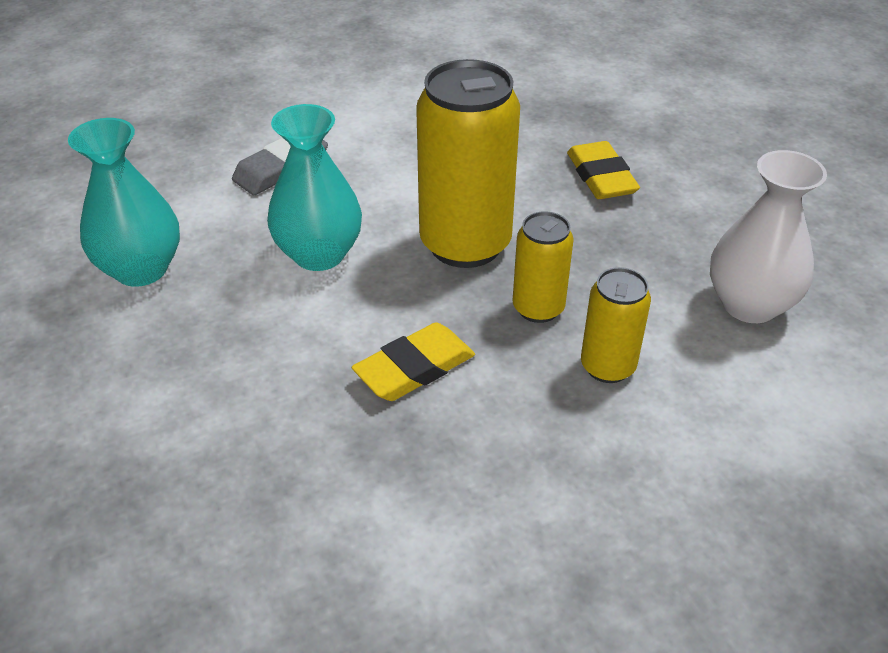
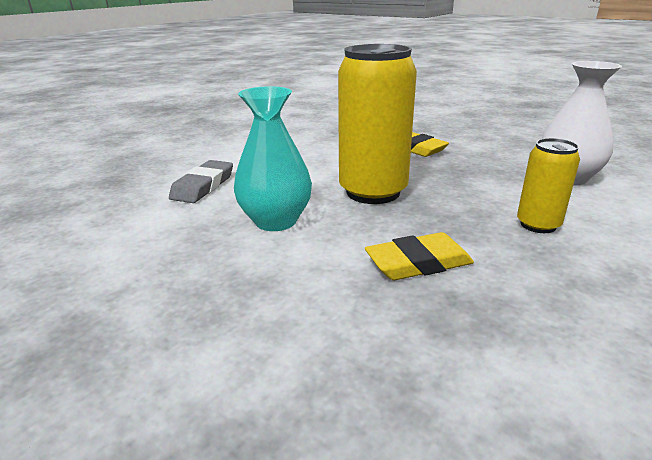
camera: 25 degrees left, 15 degrees down
turquoise vase [68,118,180,287] -> none
yellow eraser [352,322,475,401] -> yellow eraser turned 45 degrees clockwise [365,232,474,280]
yellow can [513,211,574,323] -> none

